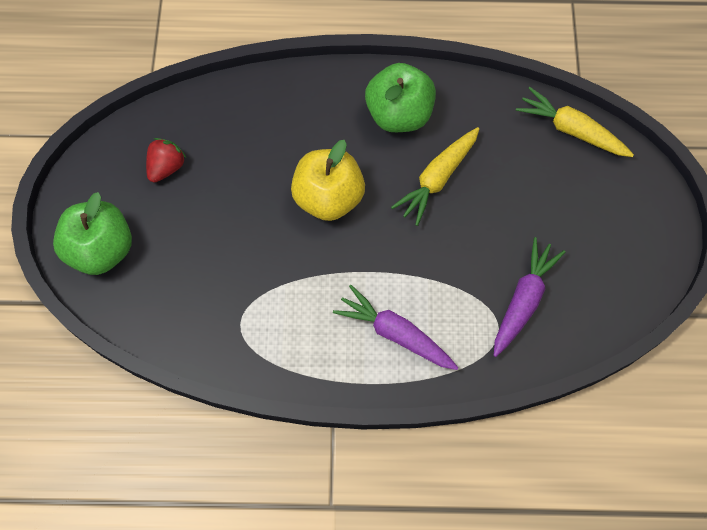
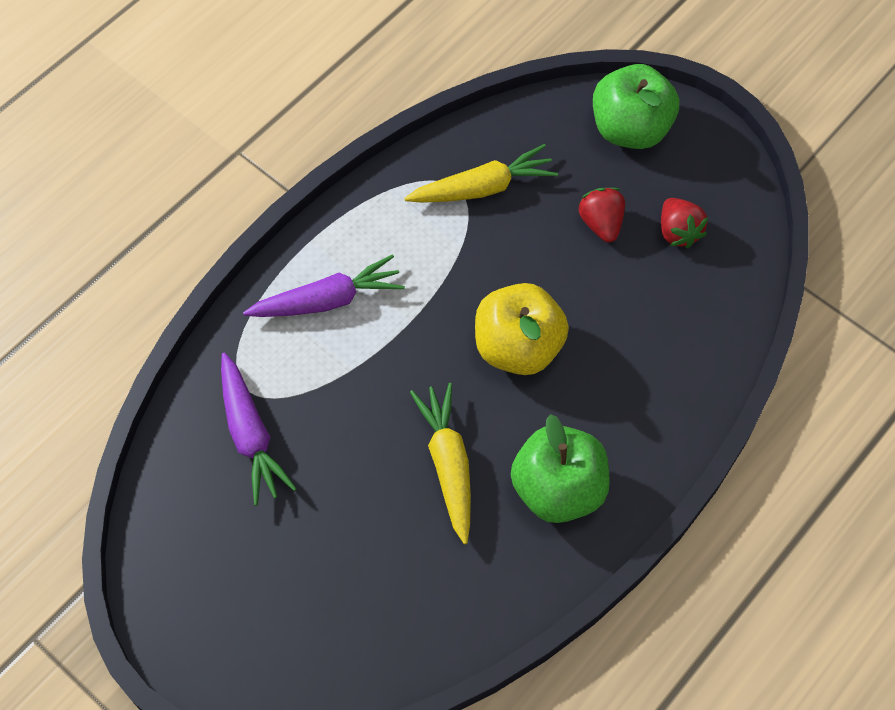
camera: 130 degrees right, 5 degrees down
yellow carrot [516,87,634,157] -> yellow carrot moved to [404,144,558,203]
none -> red strawberry [578,188,625,243]

